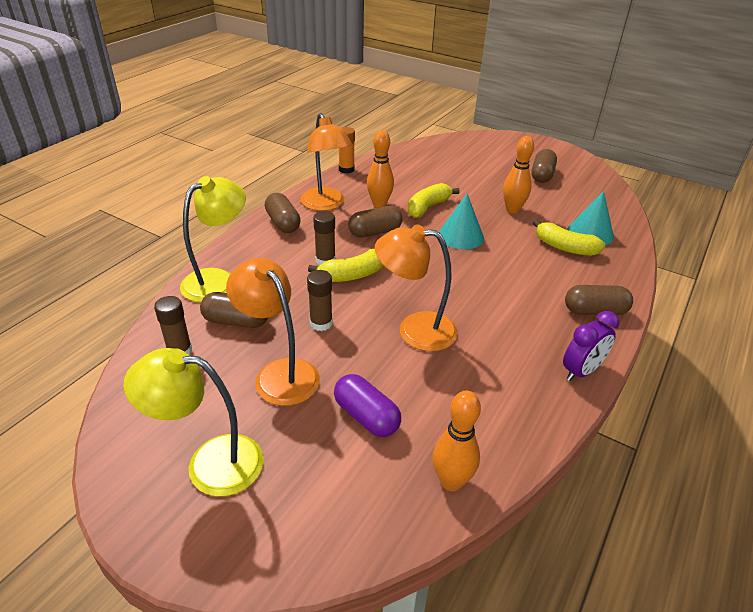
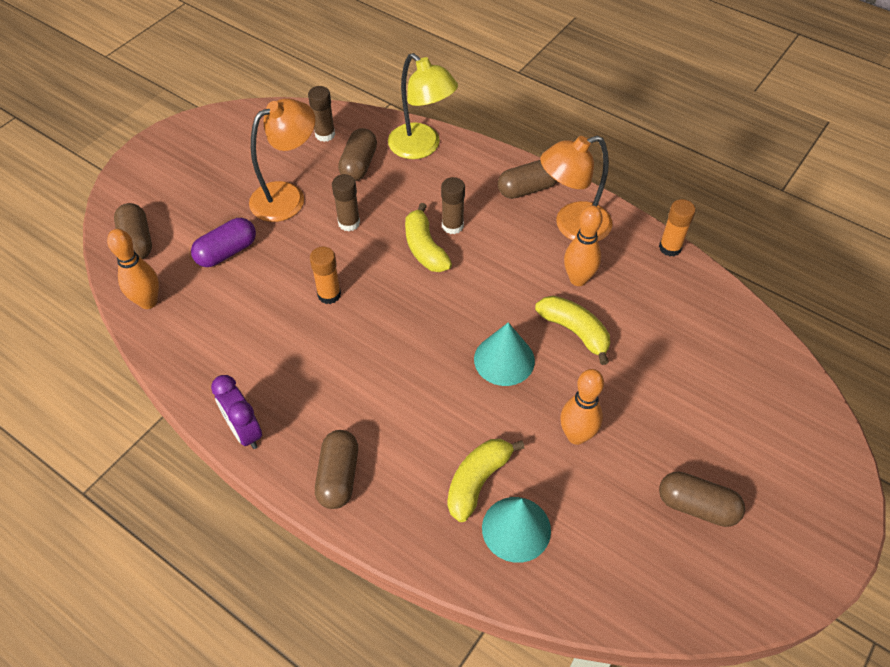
camera: 95 degrees right, 15 degrees up
yellow lamp [123,348,264,496] -> none
brown capsule [348,206,403,238] -> brown capsule moved to [114,203,152,259]
orange lamp [375,224,458,351] -> orange glue stick [310,247,341,304]

